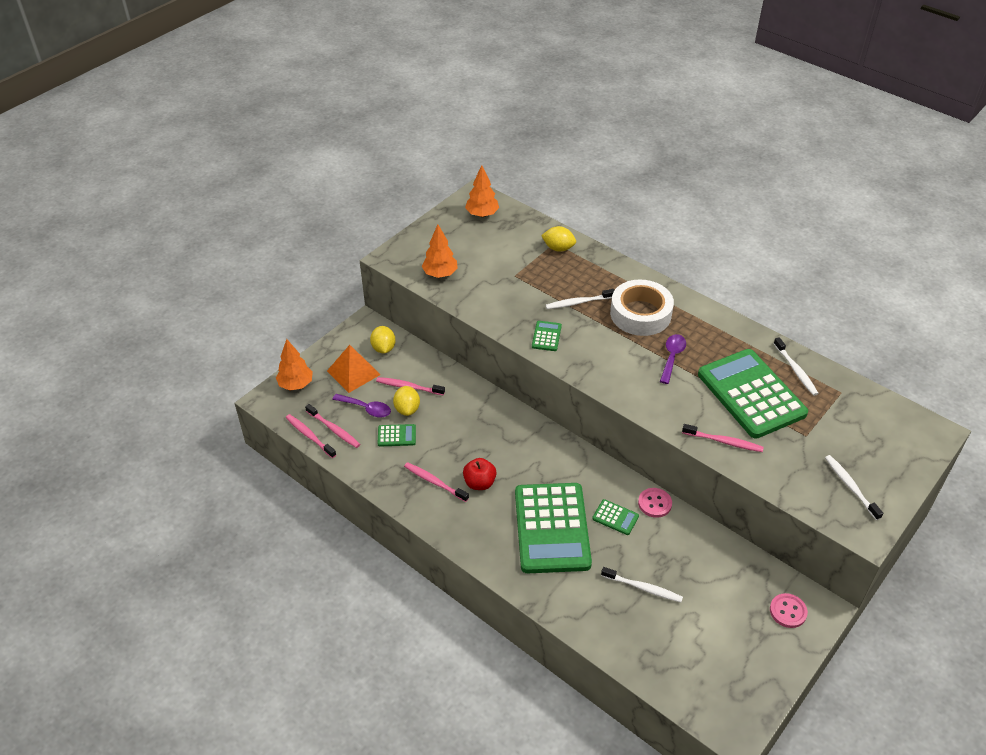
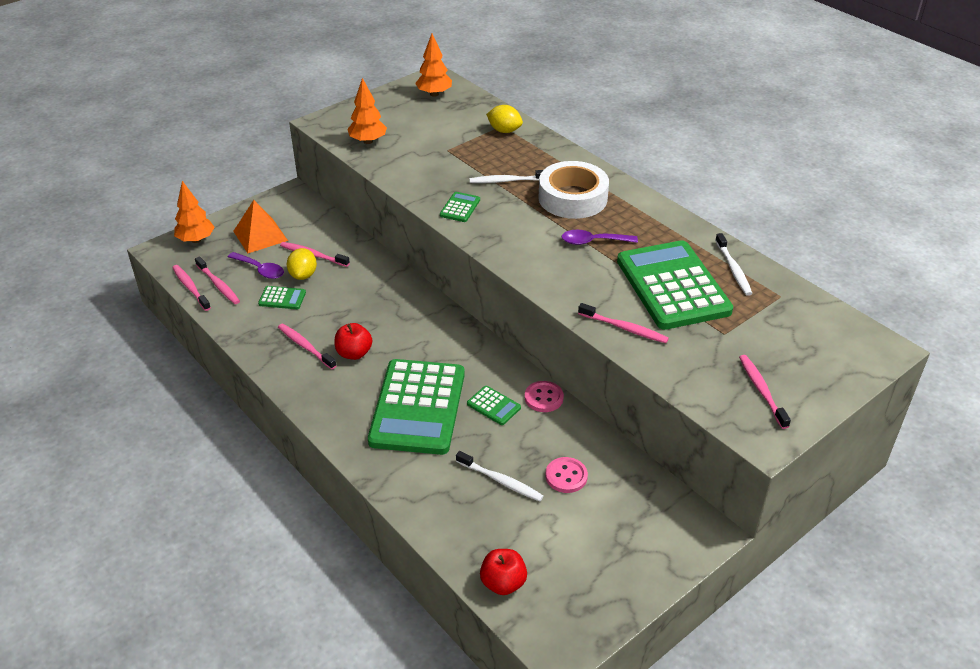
camera: 10 degrees right, 5 degrees down
yellow lemon [370,326,396,353] -> none
purple spoon [660,334,686,384] -> purple spoon turned 120 degrees counterclockwise [562,230,638,245]
pink button [770,593,808,628] -> pink button moved to [545,457,588,493]
white toothbrush [825,455,883,520] -> pink toothbrush [739,355,791,429]
none -> red apple [480,549,527,595]

